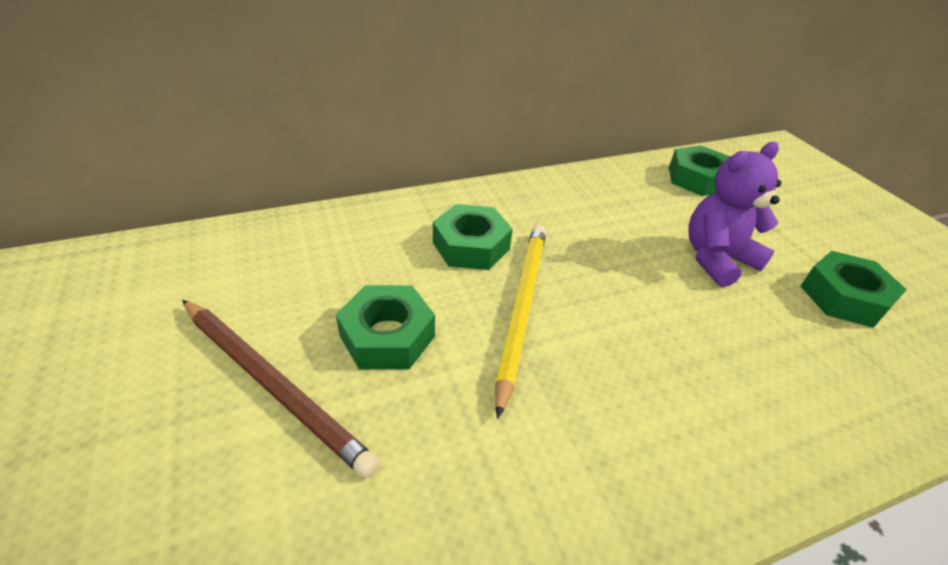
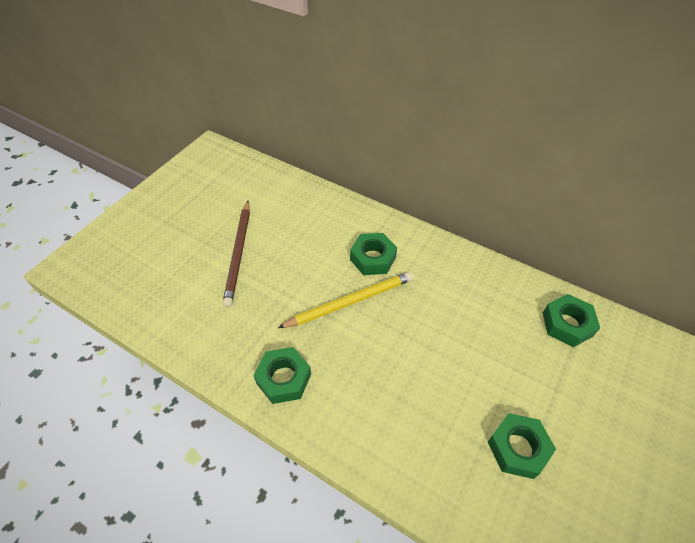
camera: 55 degrees right, 10 degrees up
green nut [336,285,435,369] -> green nut moved to [254,347,311,404]
purple teddy bear [688,142,781,287] -> none

